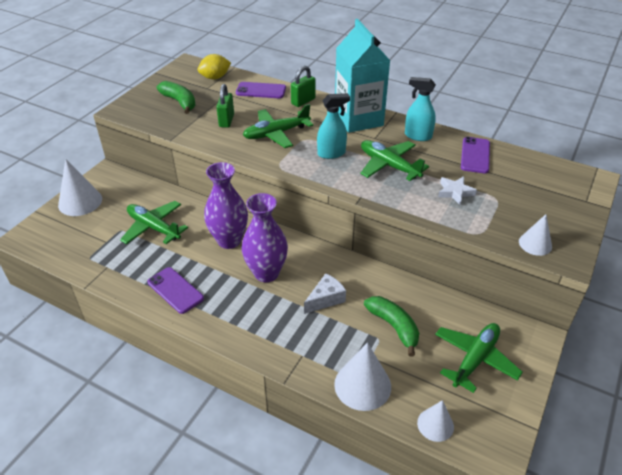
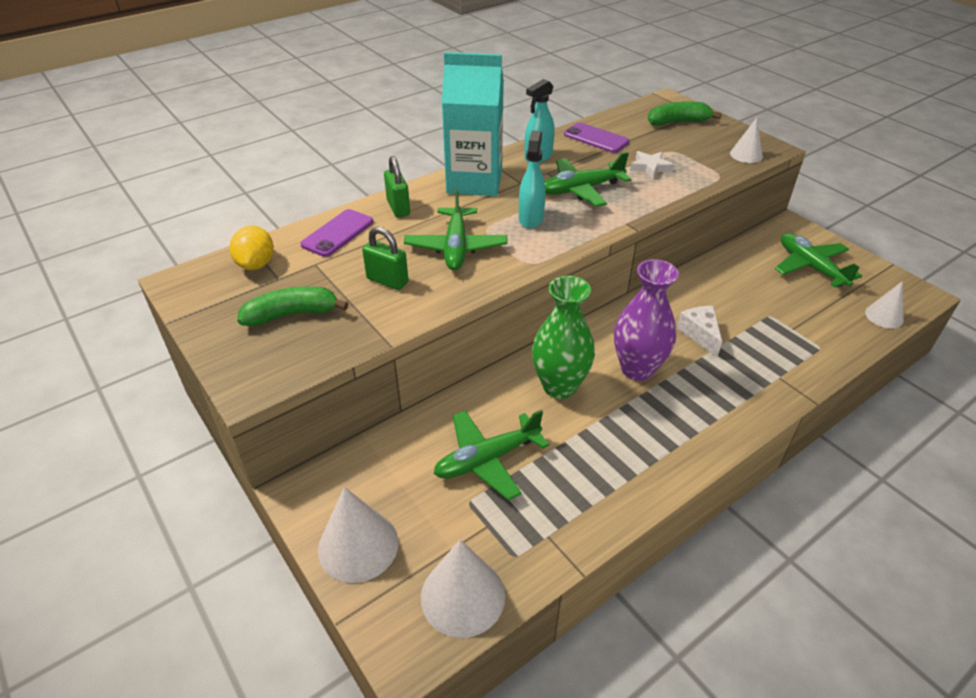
camera: 65 degrees left, 0 degrees up
purple phone [147,267,204,314] -> none
purple vase [204,162,248,249] -> green vase [532,276,595,399]
white cone [334,342,391,411] -> white cone moved to [421,539,505,638]
green banana [364,296,419,356] -> green banana moved to [648,101,722,126]

